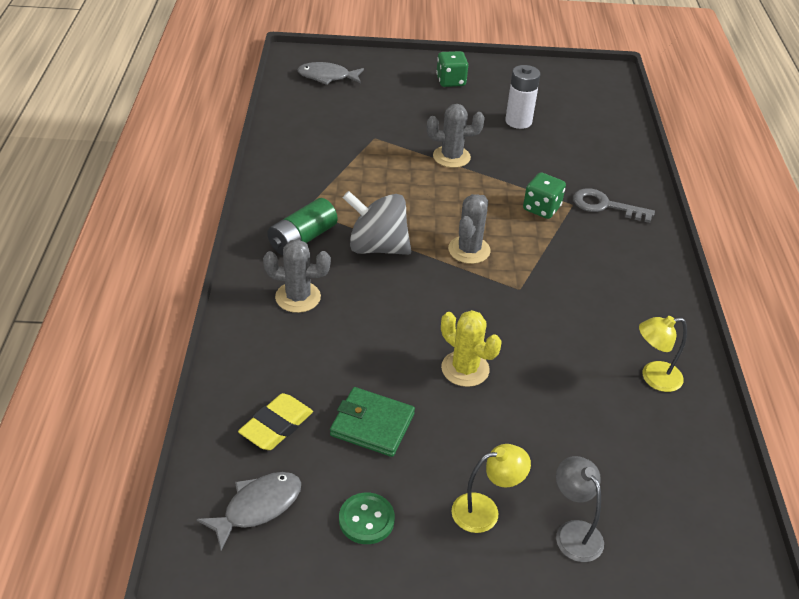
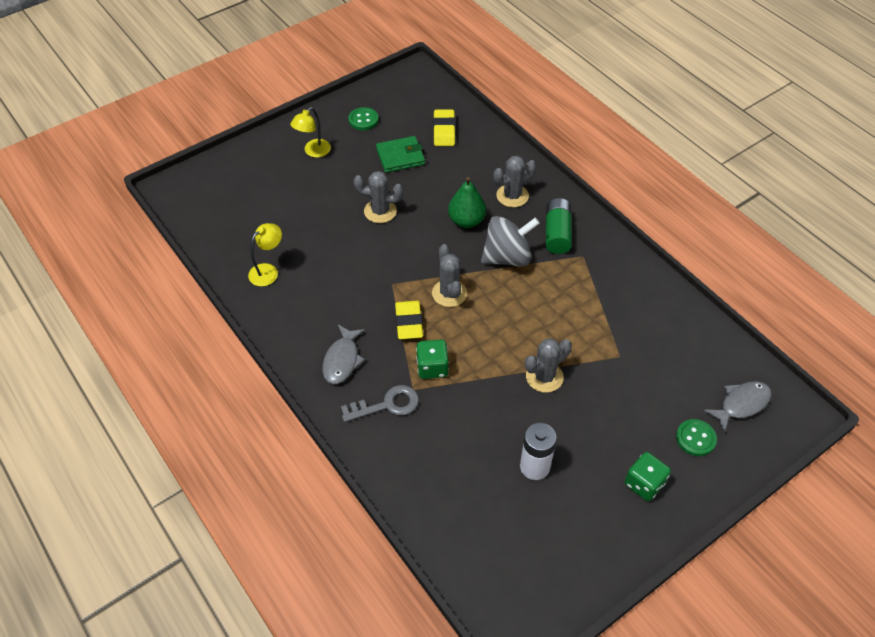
camera: 145 degrees right, 10 degrees up
grey fish [197,472,301,551] -> grey fish moved to [322,325,365,384]
yellow cactus [441,310,502,387] -> grey cactus [354,171,403,223]
grey lamp [556,456,604,562] -> none
none -> yellow eraser [395,301,423,339]
none -> green pear [448,177,486,228]
none -> green button [676,419,717,456]

